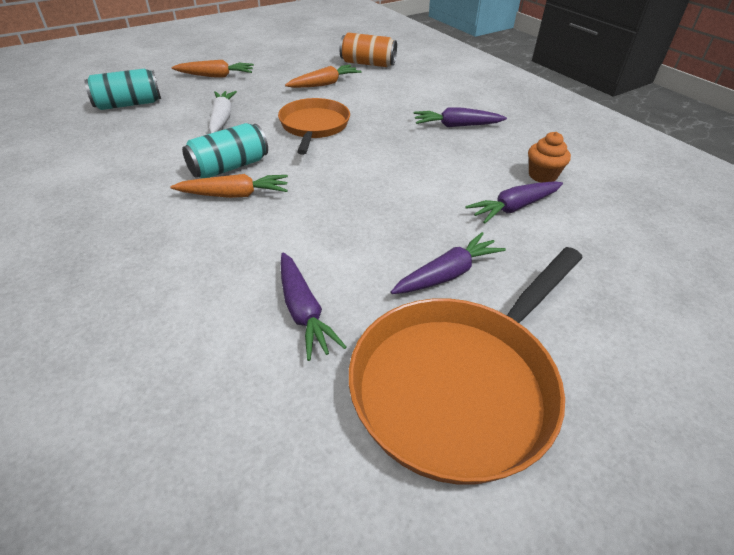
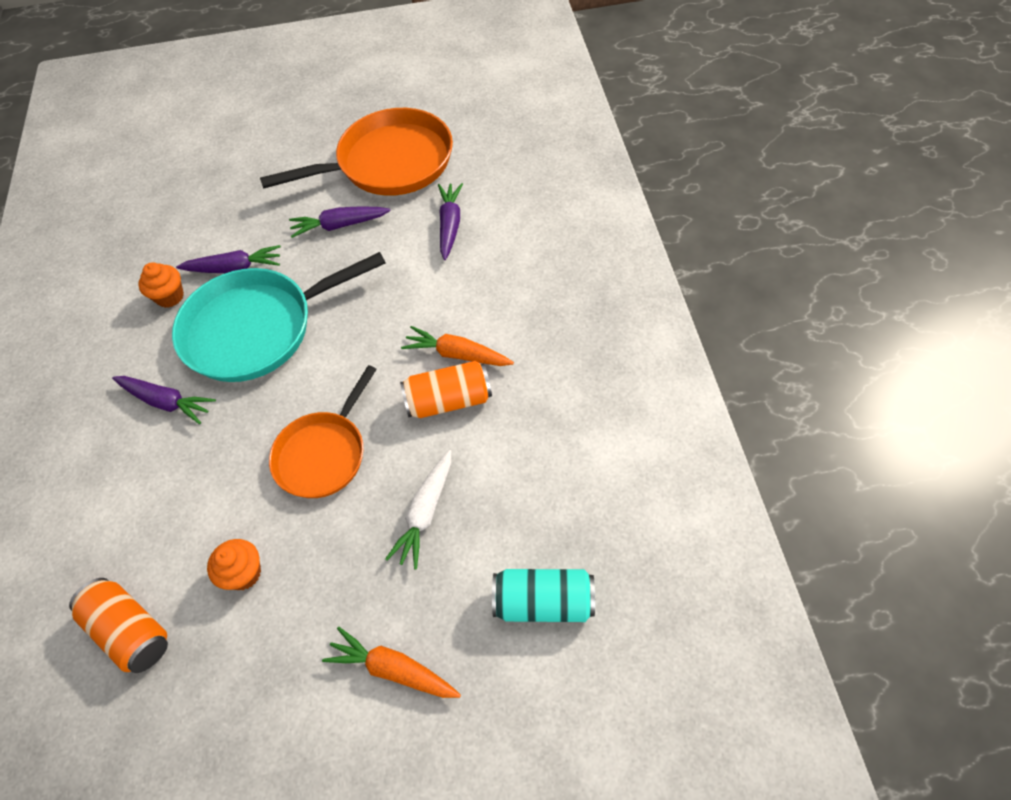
camera: 150 degrees left, 15 degrees up
turquoise can [182,123,268,178] -> orange can [400,361,492,418]
orange carrot [285,65,361,88] -> orange cupcake [207,539,261,590]
none -> turquoise pan [172,252,385,382]

